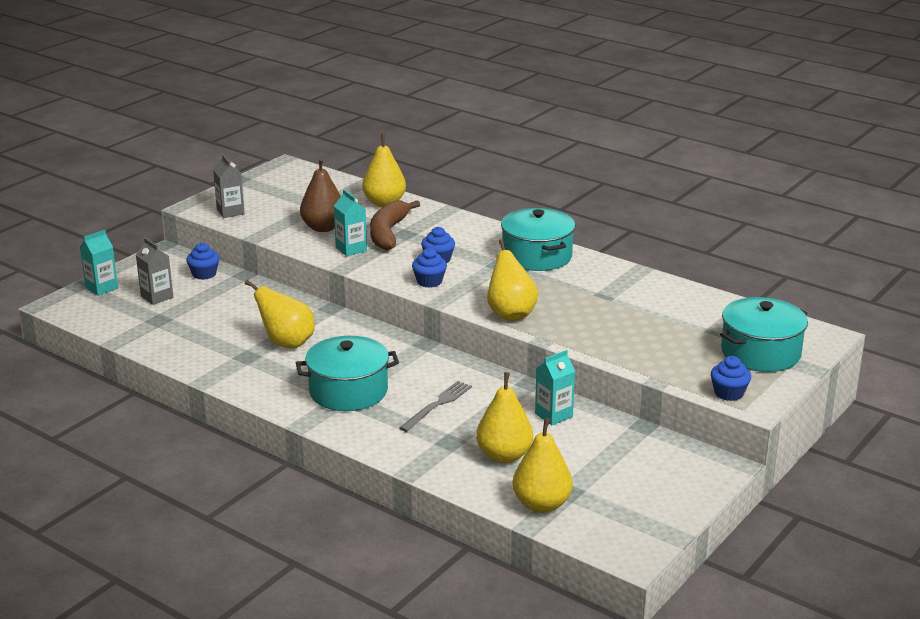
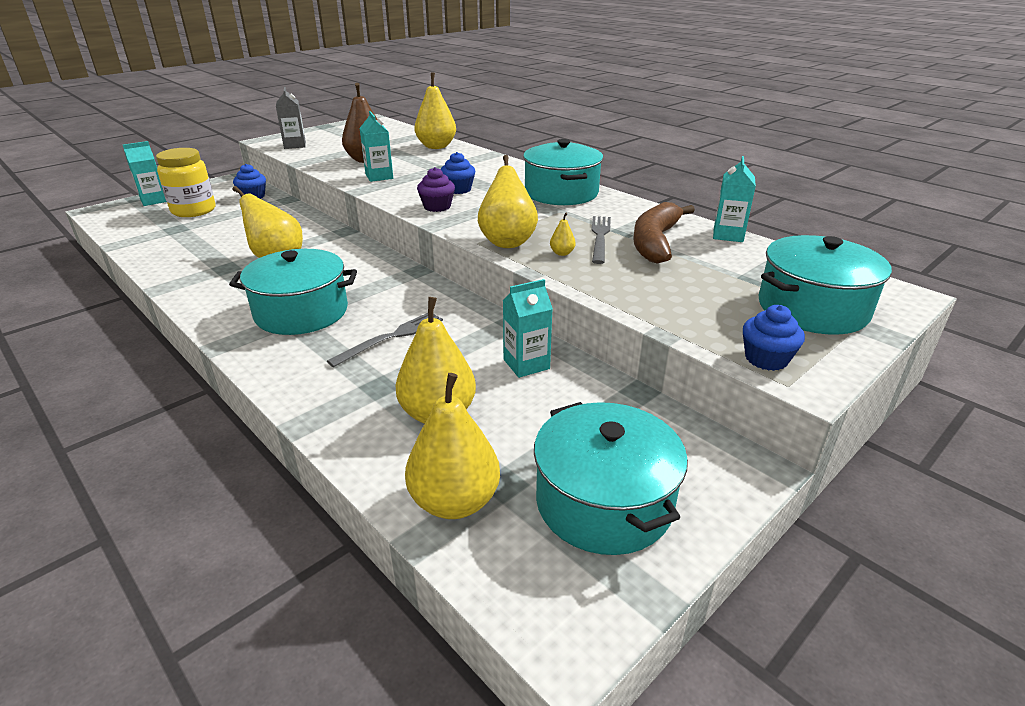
camera: 10 degrees right, 5 degrees up
grey carton [136,238,173,305] -> yellow jar [156,148,216,217]
brown banana [370,200,420,250] -> brown banana moved to [633,202,695,264]
blue cupcake [412,248,447,288] -> purple cupcake [417,167,455,212]
none -> turquoise pot [534,402,688,555]
none -> yellow pear [550,213,576,256]
none -> grey fork [591,216,611,264]
none -> turquoise carton [713,156,756,242]

